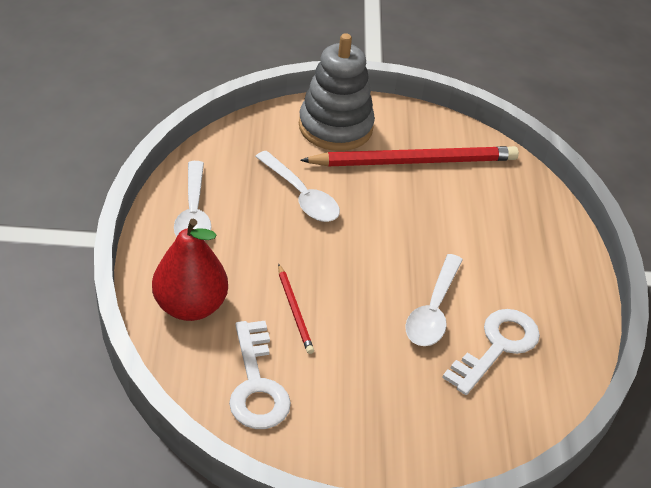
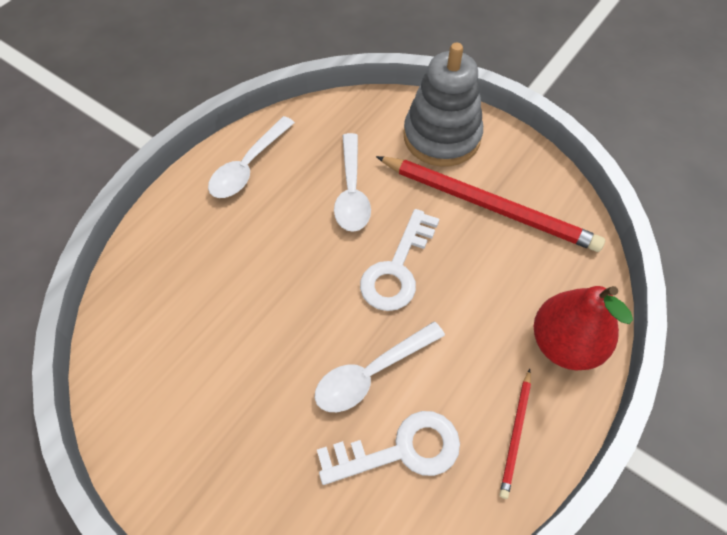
camera: 40 degrees right, 15 degrees up
red pear [152,219,228,321] -> red pear moved to [534,286,633,370]
white key [229,321,291,429] -> white key moved to [360,209,439,311]
red pencil [278,264,314,354] -> red pencil moved to [500,369,531,499]

